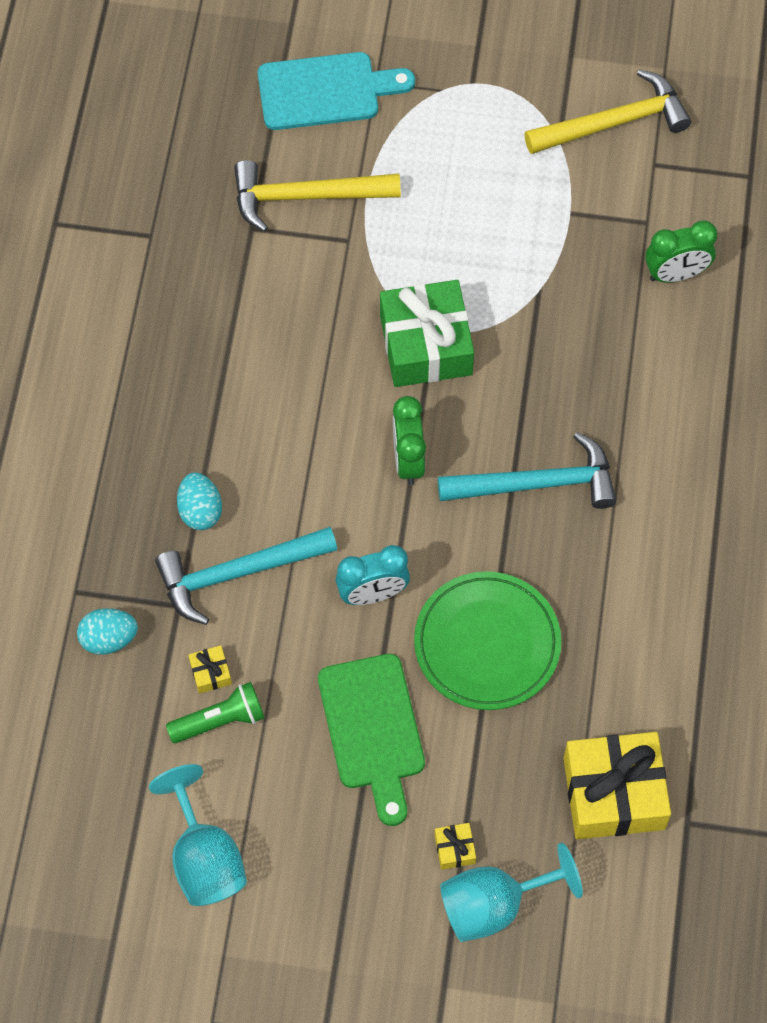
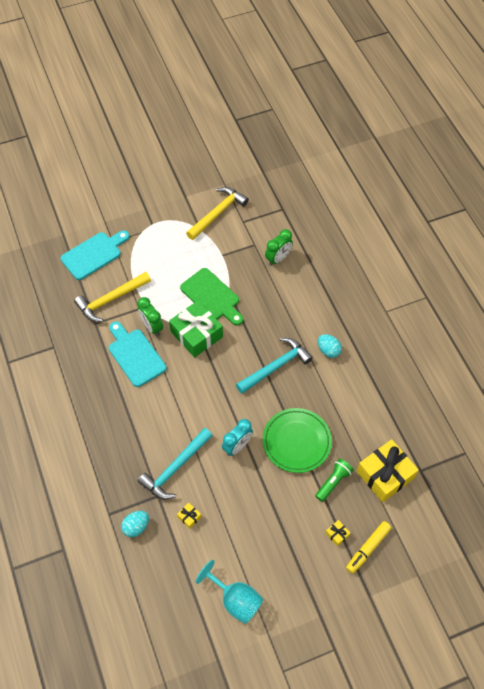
camera: 30 degrees left, 5 degrees down
green flashlight [166,682,264,743] -> green flashlight moved to [315,458,354,502]
turquoise egg [177,472,222,530] -> turquoise egg moved to [318,334,342,358]
green cutting board [318,654,425,826] -> green cutting board moved to [180,268,243,326]
green clock [393,396,426,485] -> green clock moved to [137,297,163,336]
turquoise goblet [440,843,583,942] -> yellow marker [346,521,391,574]
none -> turquoise cutting board [109,321,166,387]

